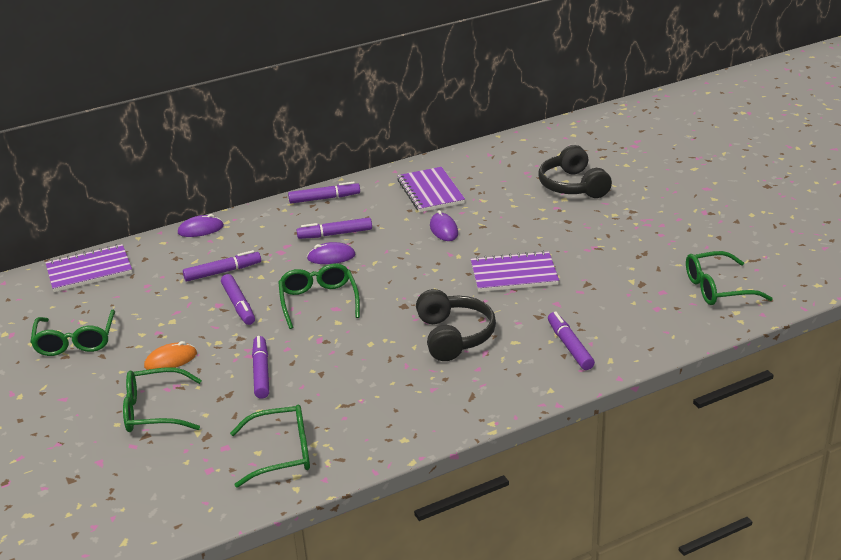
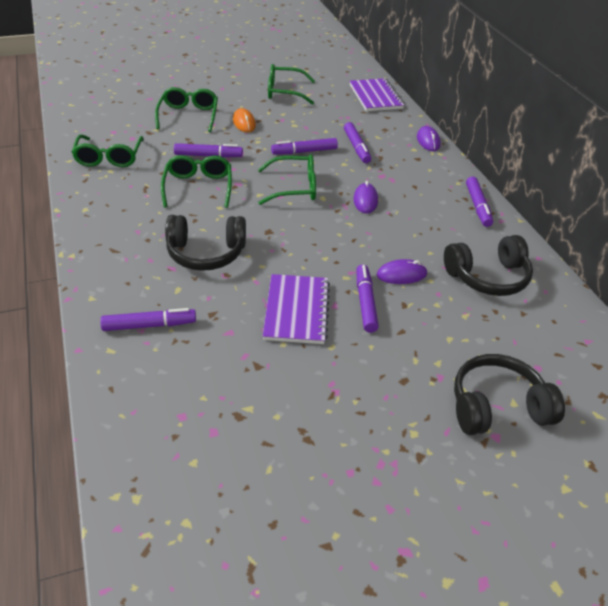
camera: 95 degrees right, 10 degrees up
purple marker [297,218,372,239] -> purple marker moved to [356,264,379,333]
purple notebook [397,167,465,212] -> black headphones [444,235,533,296]
green glasses [686,251,773,305] -> green glasses moved to [161,155,232,208]

